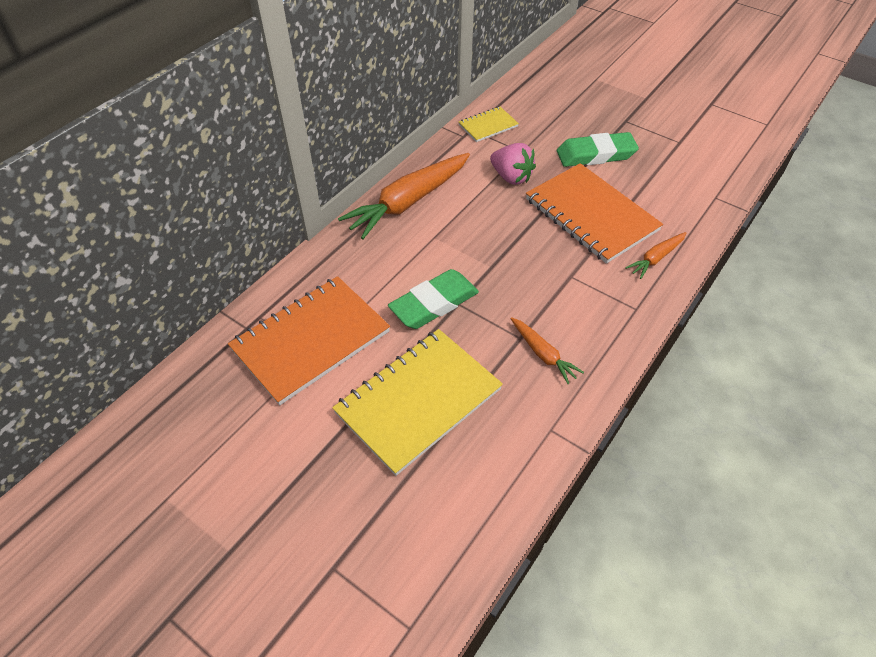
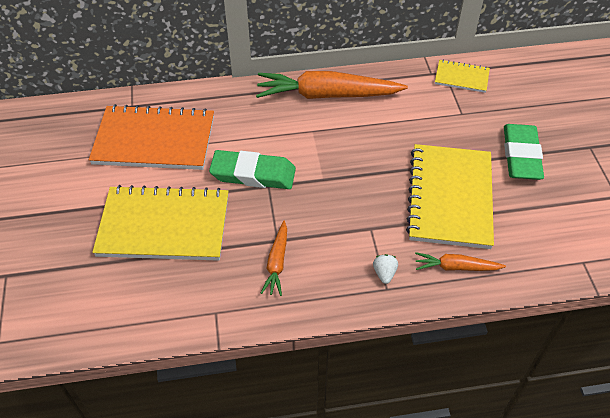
camera: 45 degrees right, 0 degrees up
pink strawberry [490,143,536,185] -> none
orange notebook [526,163,663,264] -> yellow notebook [406,144,494,249]
green eraser [557,132,639,167] -> green eraser turned 60 degrees clockwise [504,124,544,180]
none -> white strawberry [373,254,398,284]

